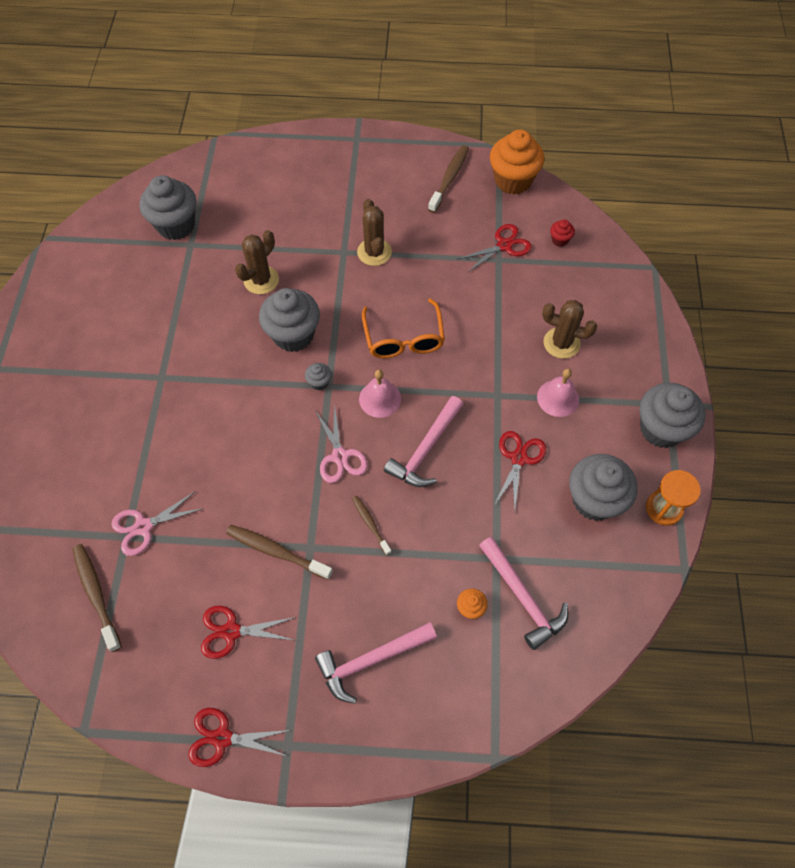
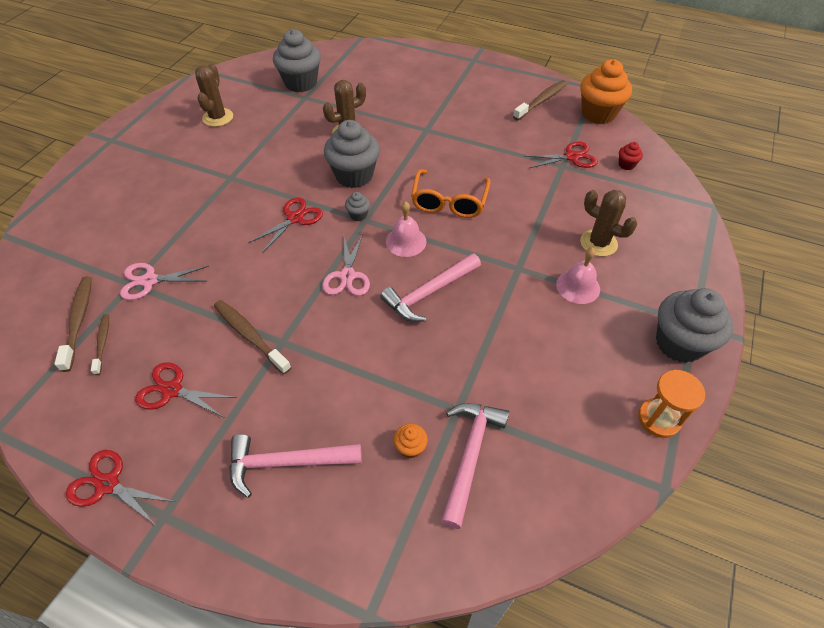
camera: 20 degrees right, 10 degrees down
brown toothbrush [352,496,392,556] -> brown toothbrush moved to [91,314,109,375]
brown cactus [357,199,392,266] -> brown cactus moved to [195,64,233,127]
pink hammer [479,537,568,650] -> pink hammer turned 150 degrees counterclockwise [441,403,509,529]
red scissors [494,431,546,513] -> red scissors moved to [248,197,323,253]
grey cupcake [569,454,637,521] -> none

